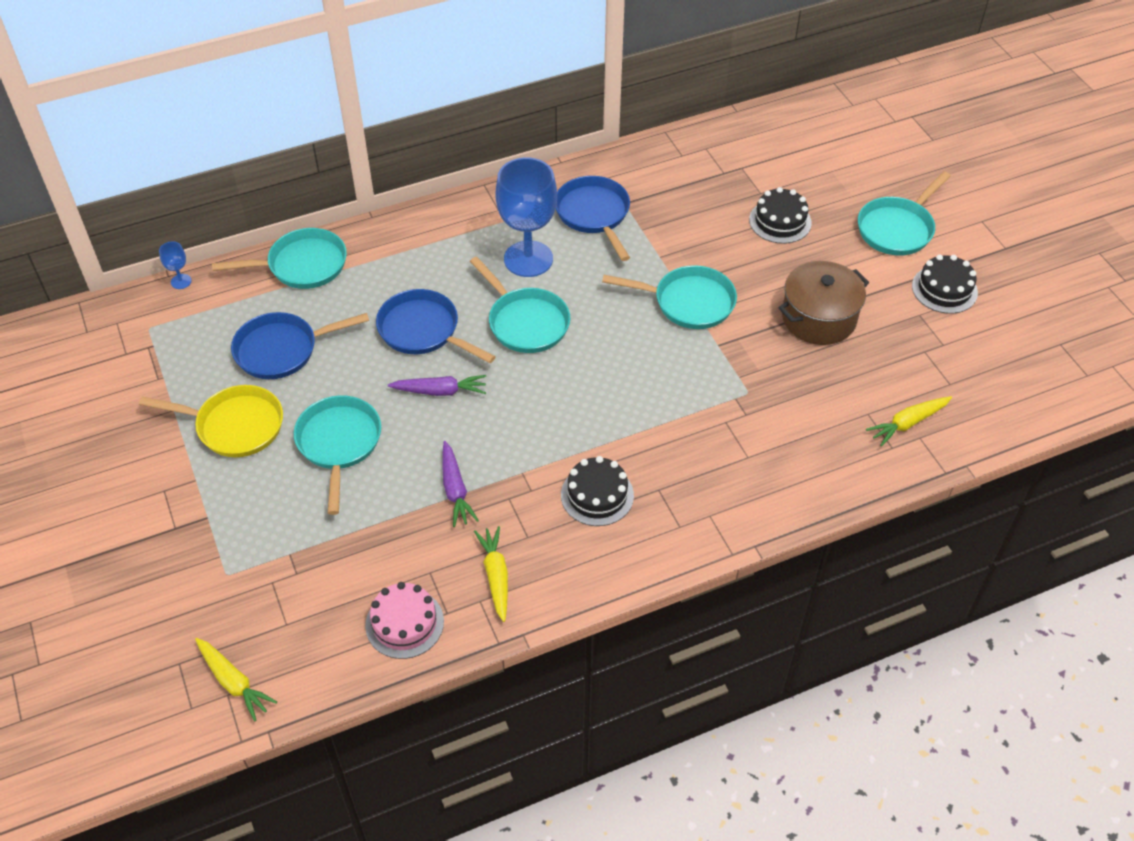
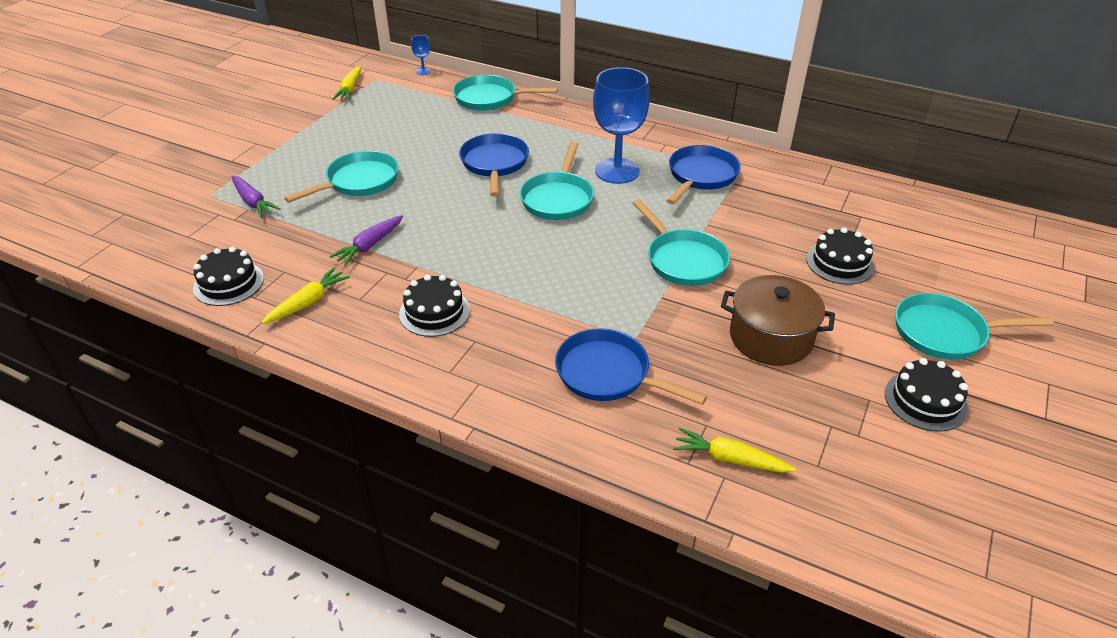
camera: 50 degrees right, 10 degrees down
yellow pan [139,385,283,457] -> none
yellow carrot [195,638,277,721] -> yellow carrot moved to [333,66,361,100]
turquoise pan [212,228,347,289] -> turquoise pan turned 150 degrees clockwise [453,75,558,111]
blue pan [231,312,369,379] -> blue pan moved to [555,328,707,405]
pink cake [365,582,444,659] -> black cake [193,247,264,306]
purple carrot [388,375,486,396] -> purple carrot moved to [231,176,280,218]

